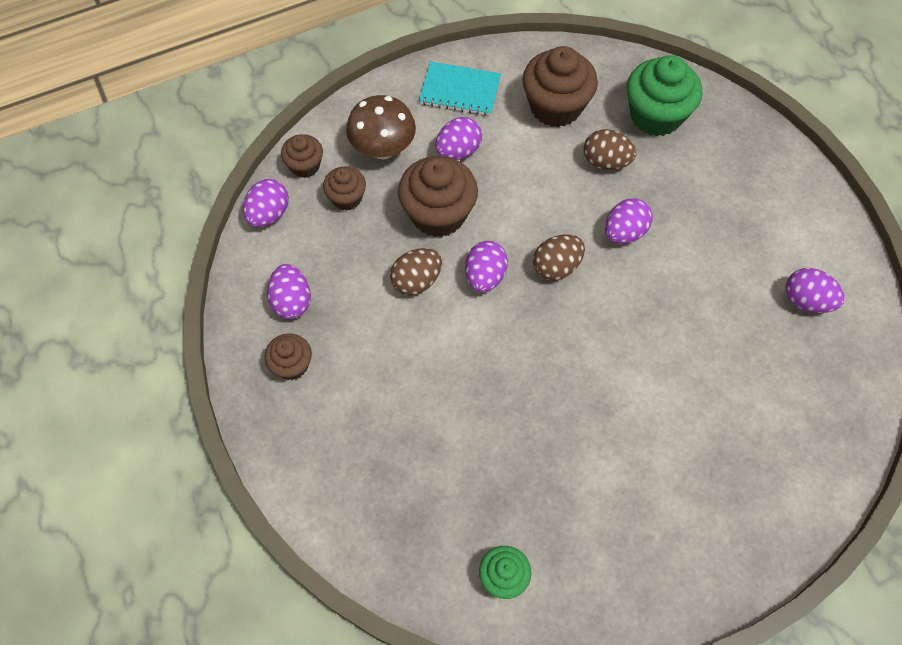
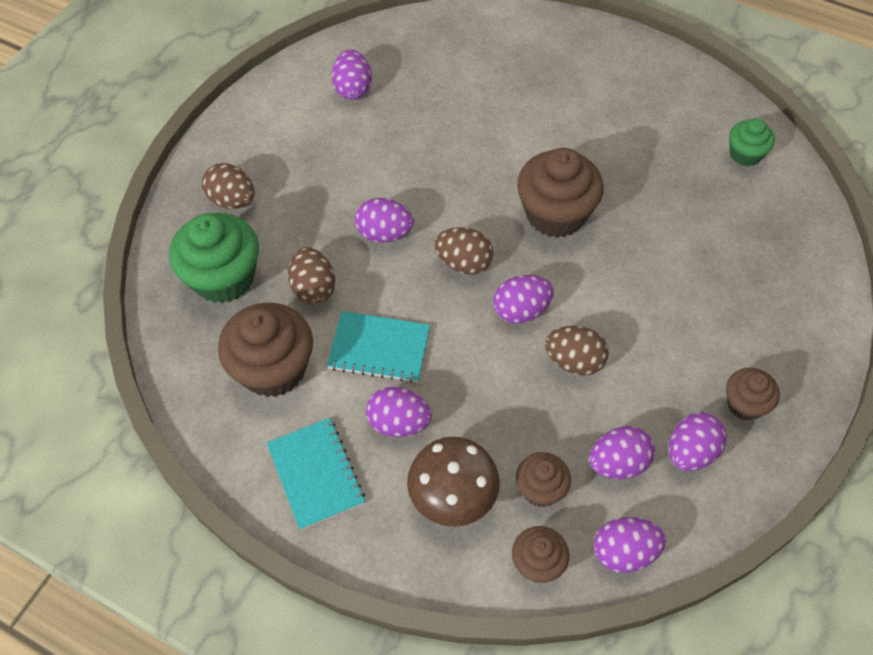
camera: 125 degrees left, 5 degrees down
brown cupcake [398,156,478,237] -> brown cupcake moved to [517,148,604,238]
none -> brown egg [202,163,255,209]
none -> turquoise notebook [327,311,430,383]
none -> purple egg [589,426,655,479]

